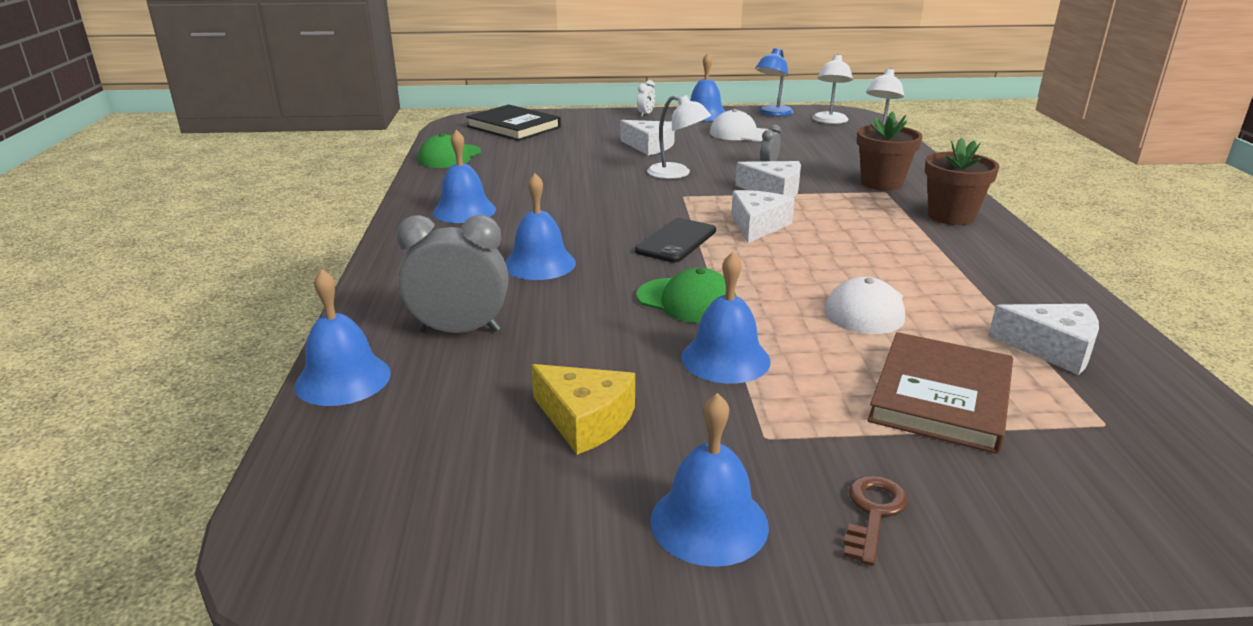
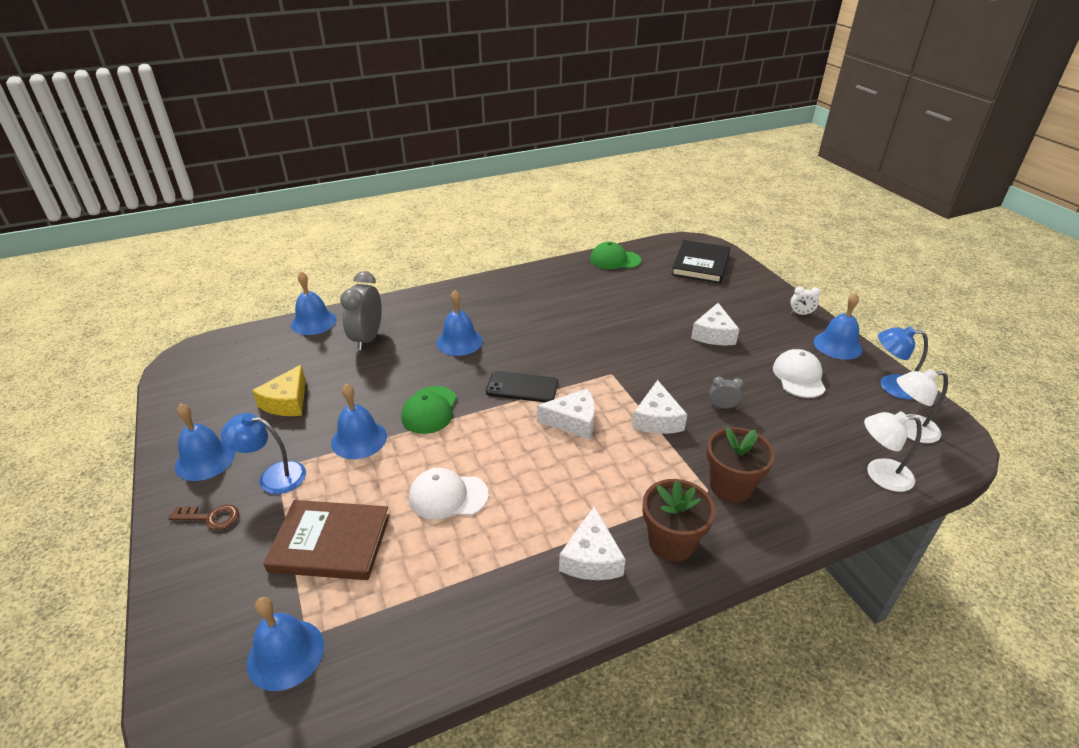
camera: 70 degrees right, 10 degrees up
grey clock [396,215,509,333] -> grey clock turned 150 degrees counterclockwise [340,271,382,351]
blue bell [433,130,496,223] -> blue bell moved to [247,597,324,691]
white lamp [647,95,711,179] -> none
white cheese [988,304,1099,375] -> white cheese moved to [559,506,626,580]
none -> blue lamp [221,413,306,494]

